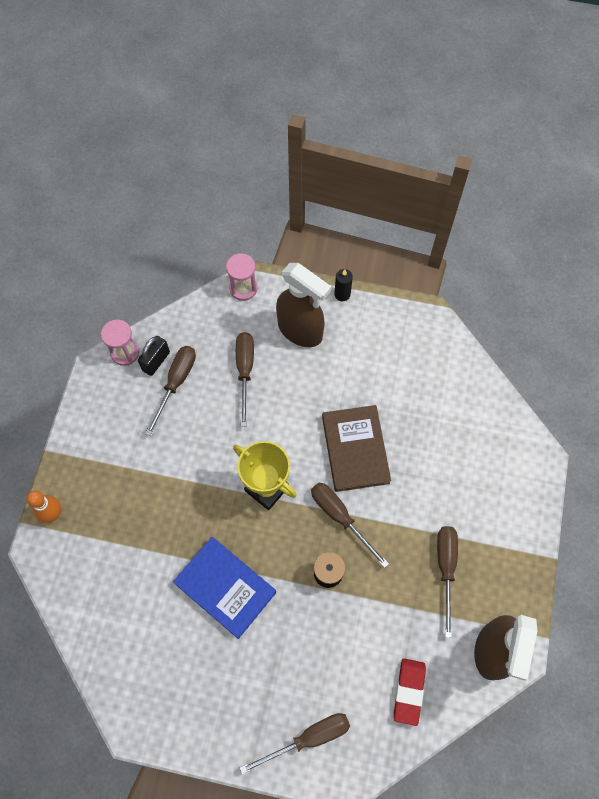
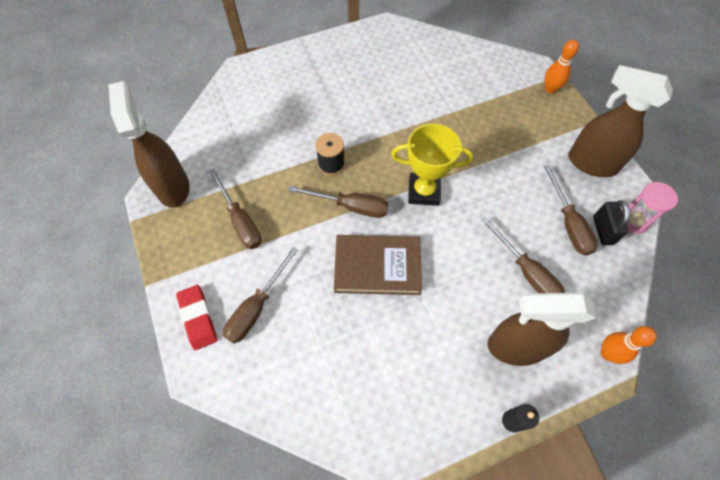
camera: 145 degrees right, 5 degrees down
blue book [173,537,276,639] -> none
pink hourglass [226,253,257,301] -> orange bowling pin [601,326,657,364]
brown screwdriver [240,713,350,774] -> brown screwdriver moved to [223,247,298,343]
brown book [322,405,391,492] -> brown book turned 45 degrees counterclockwise [334,235,422,295]
red eraser [394,658,426,726] -> red eraser moved to [176,285,217,350]
none -> brown spray bottle [568,65,673,177]

